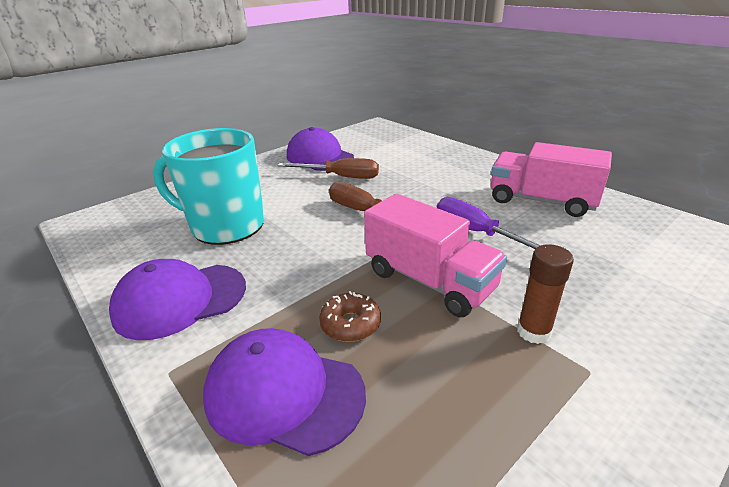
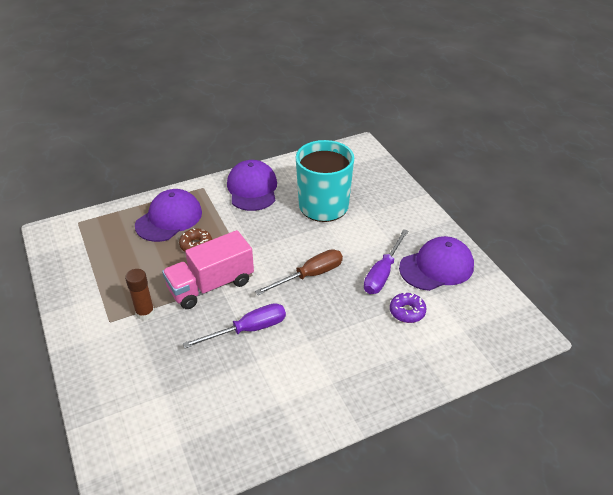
camera: 105 degrees right, 10 degrees up
brown screwdriver [278,158,379,179] -> purple screwdriver [364,229,408,294]
pink truck [491,142,612,217] -> none
none -> purple donut [390,292,427,323]

